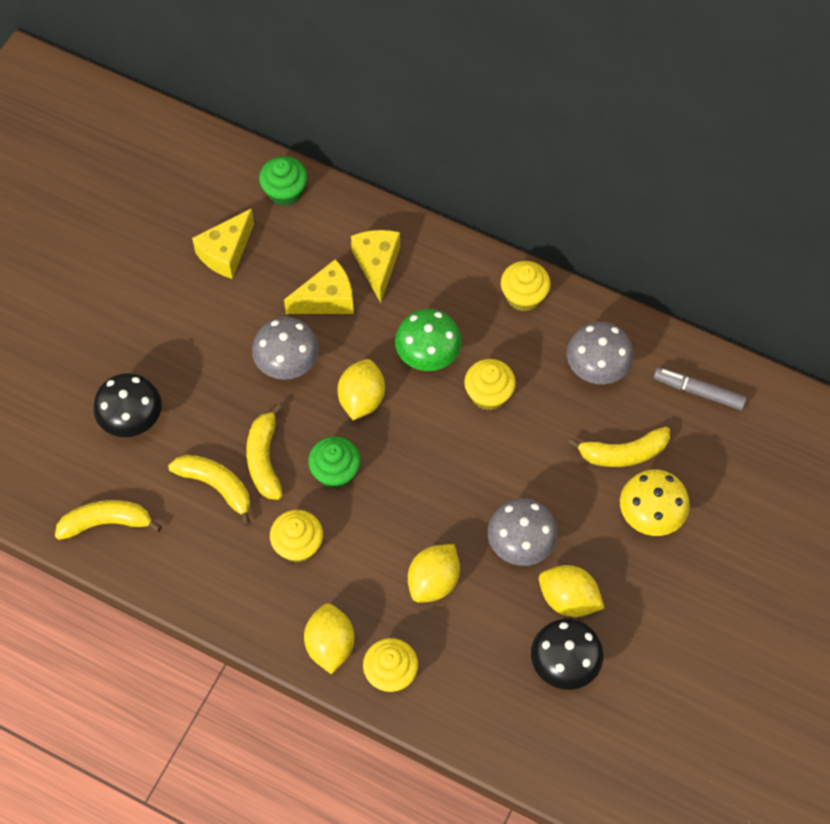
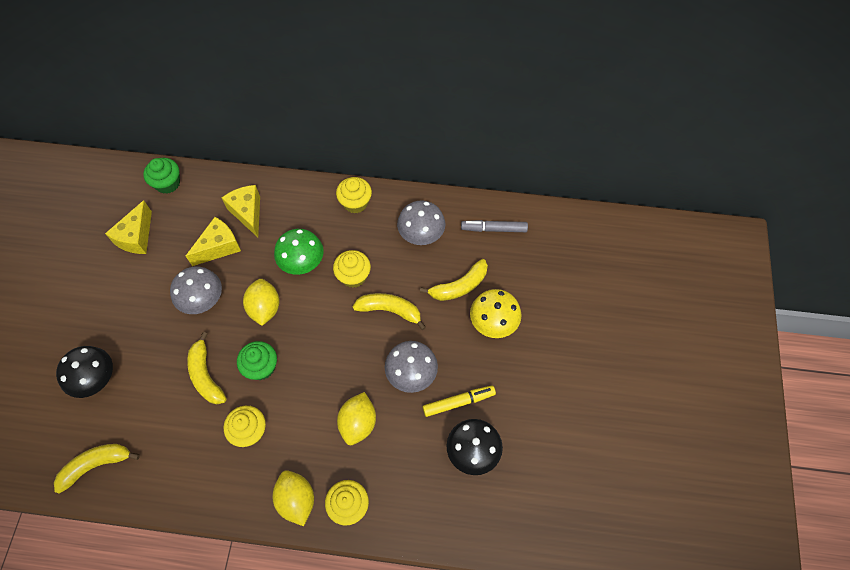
camera: 20 degrees left, 0 degrees up
yellow banana [168,455,250,526] -> yellow banana moved to [353,293,426,330]
yellow lemon [539,565,604,617] -> yellow marker [423,385,496,417]

